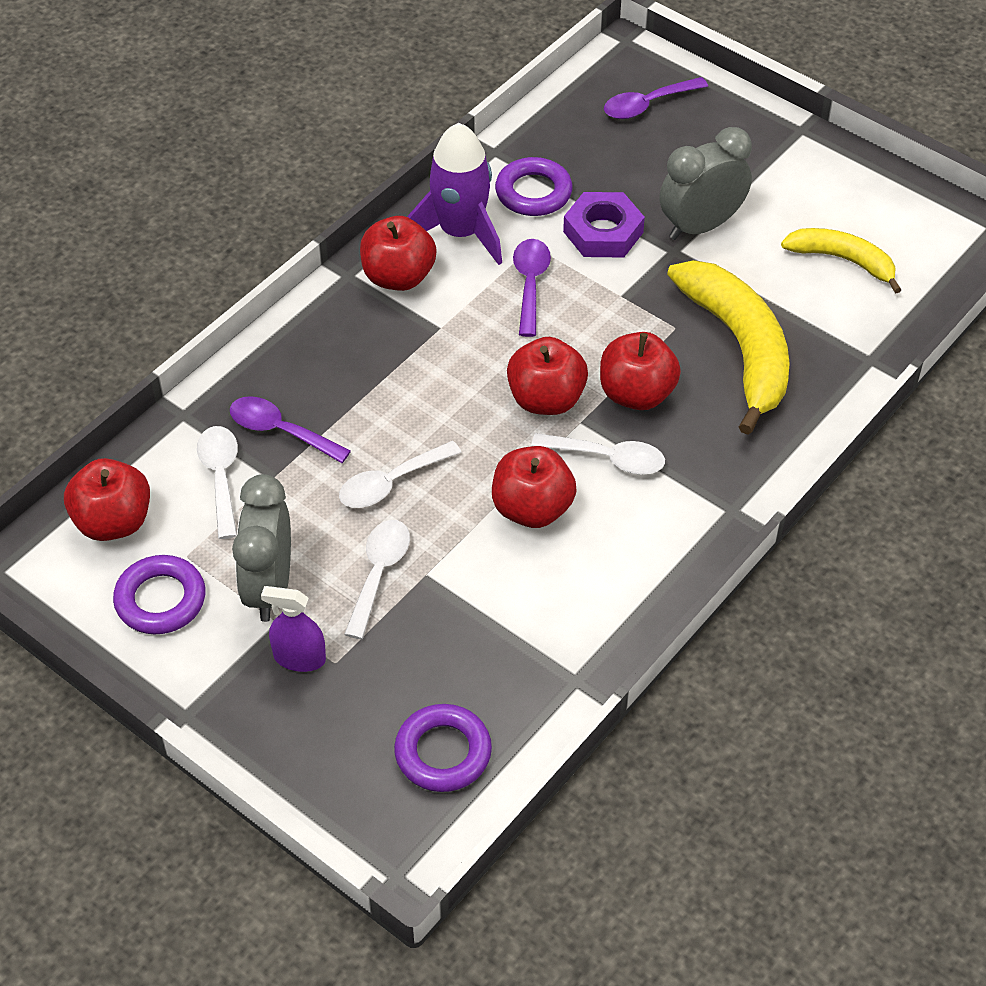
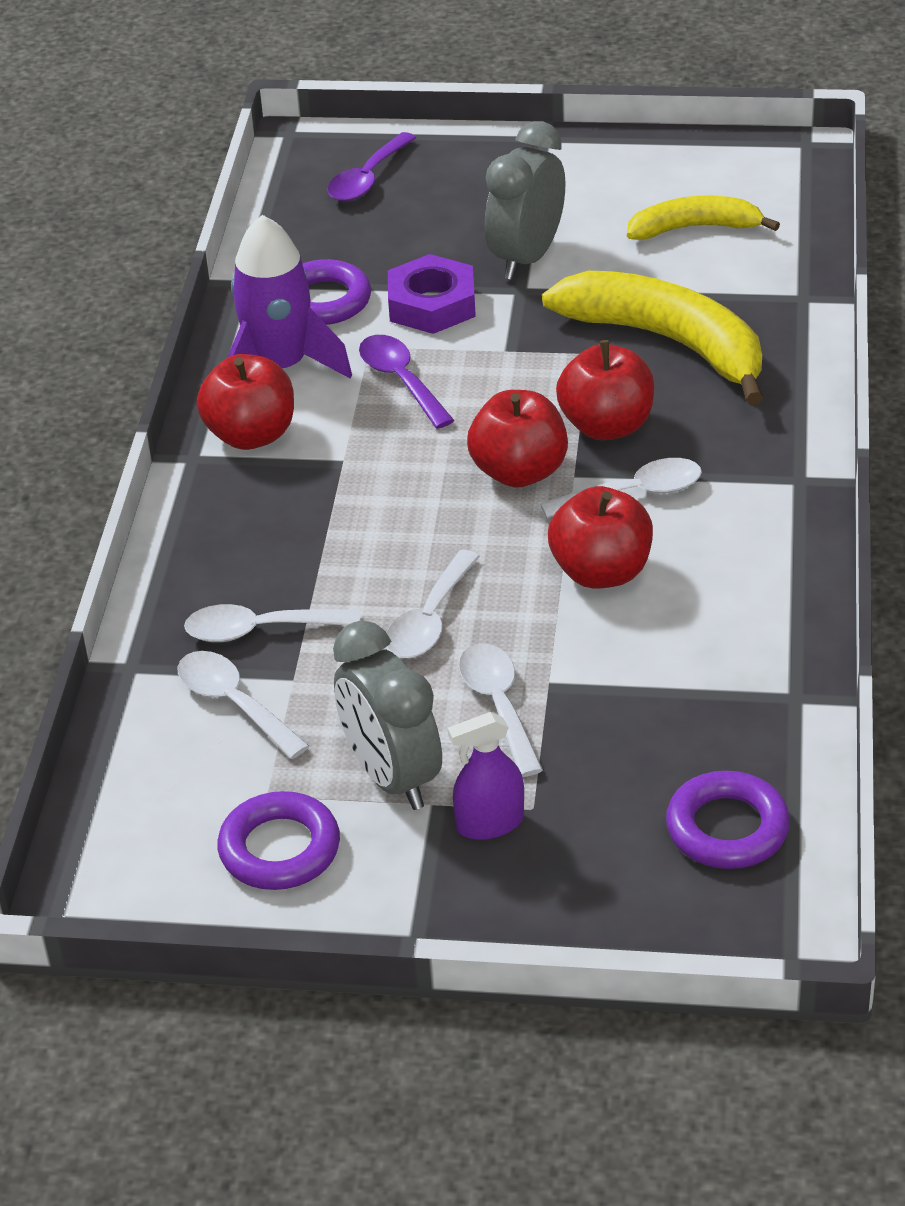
camera: 30 degrees left, 10 degrees down
red apple [64,458,150,541] -> none
purple spoon [230,396,351,463] -> white spoon [184,604,360,642]

